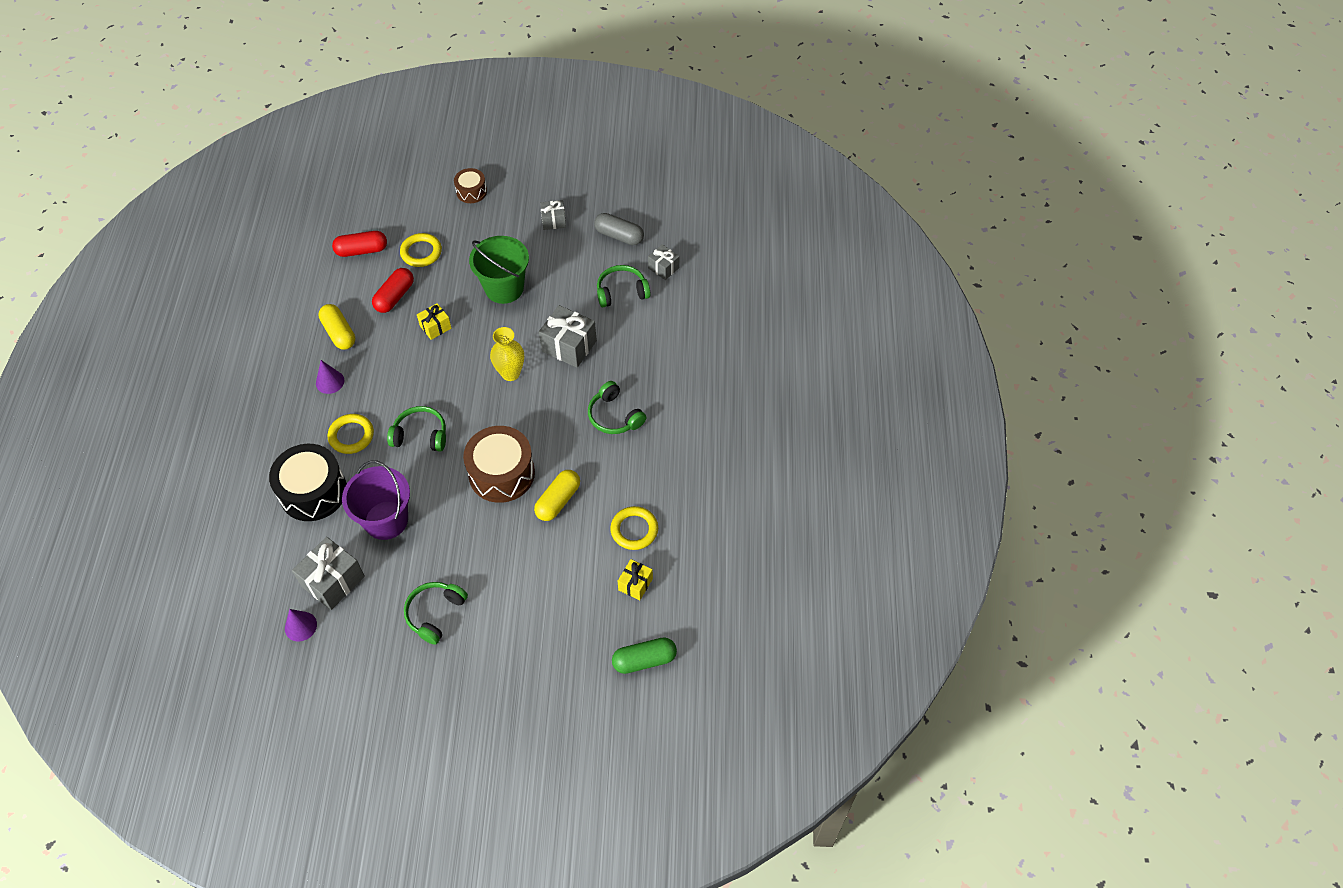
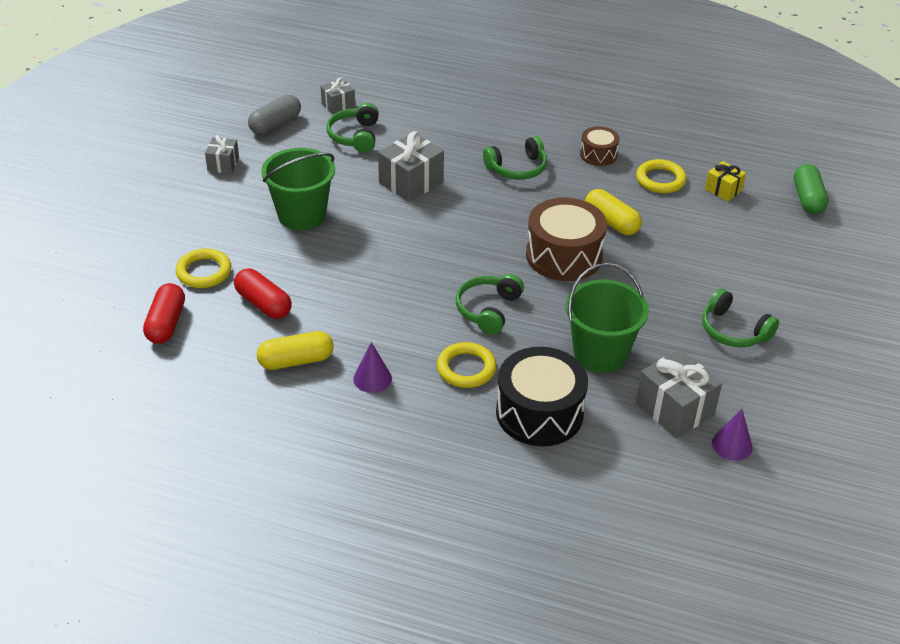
camera: 75 degrees left, 15 degrees down
purple bucket [342,460,410,540] -> green bucket [566,263,649,373]
yellow gift [417,303,452,340] -> none
brown drum [454,168,487,203] -> brown drum moved to [580,126,619,166]
yellow vase [490,327,524,381] -> none

